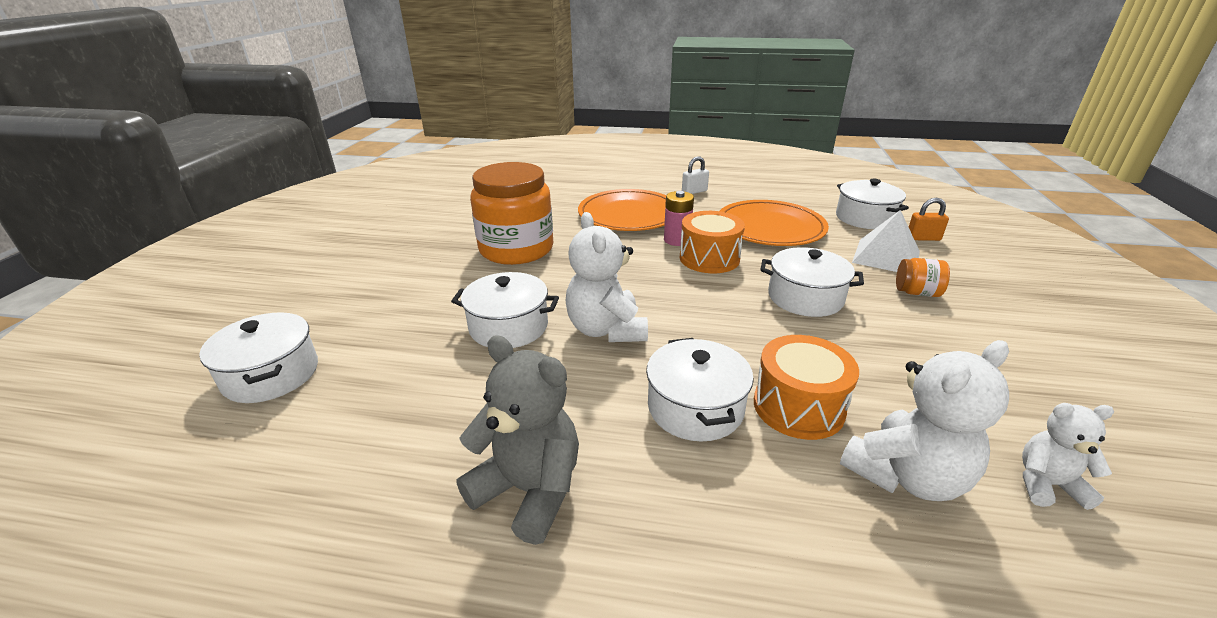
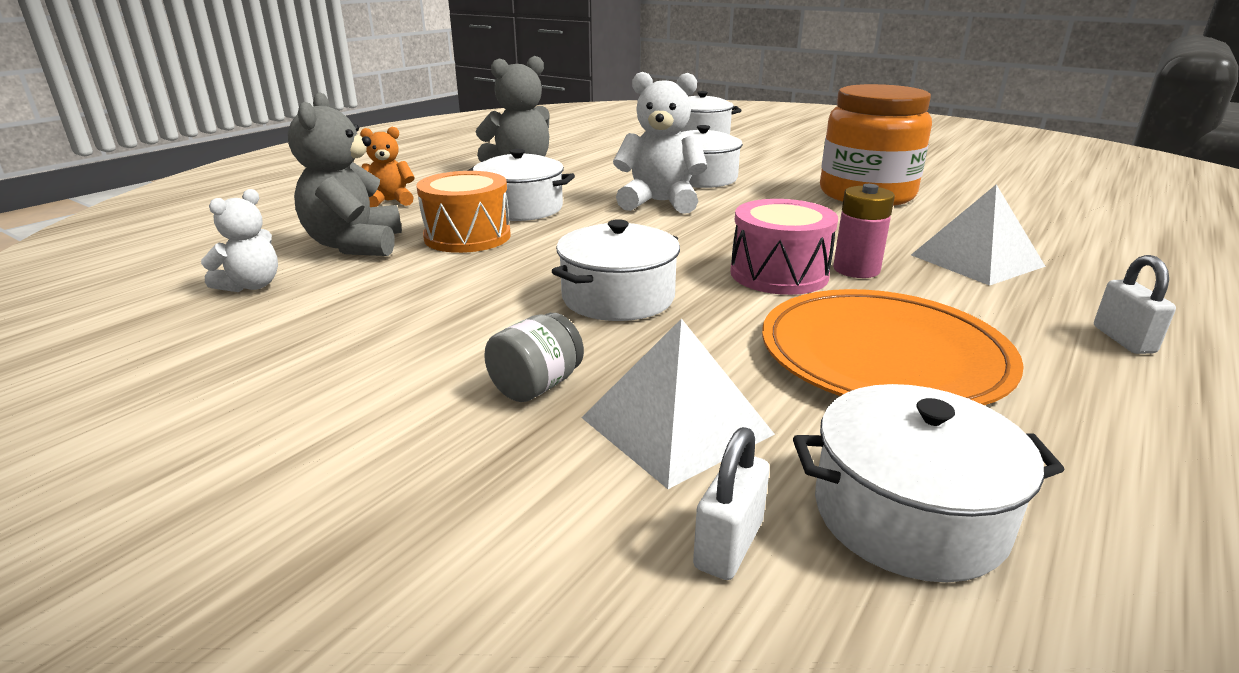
camera: 115 degrees right, 5 degrees down
orange plate [578,189,666,231] -> white pyramid [911,184,1046,286]
orange drum [680,211,745,273] -> pink drum [730,199,838,295]
white teddy bear [840,340,1009,501] -> grey teddy bear [288,92,402,256]
orange jar [896,258,950,297] -> grey jar [484,313,584,402]
orange padlock [909,198,949,241] -> white padlock [693,427,770,580]
none -> orange teddy bear [360,127,415,207]

